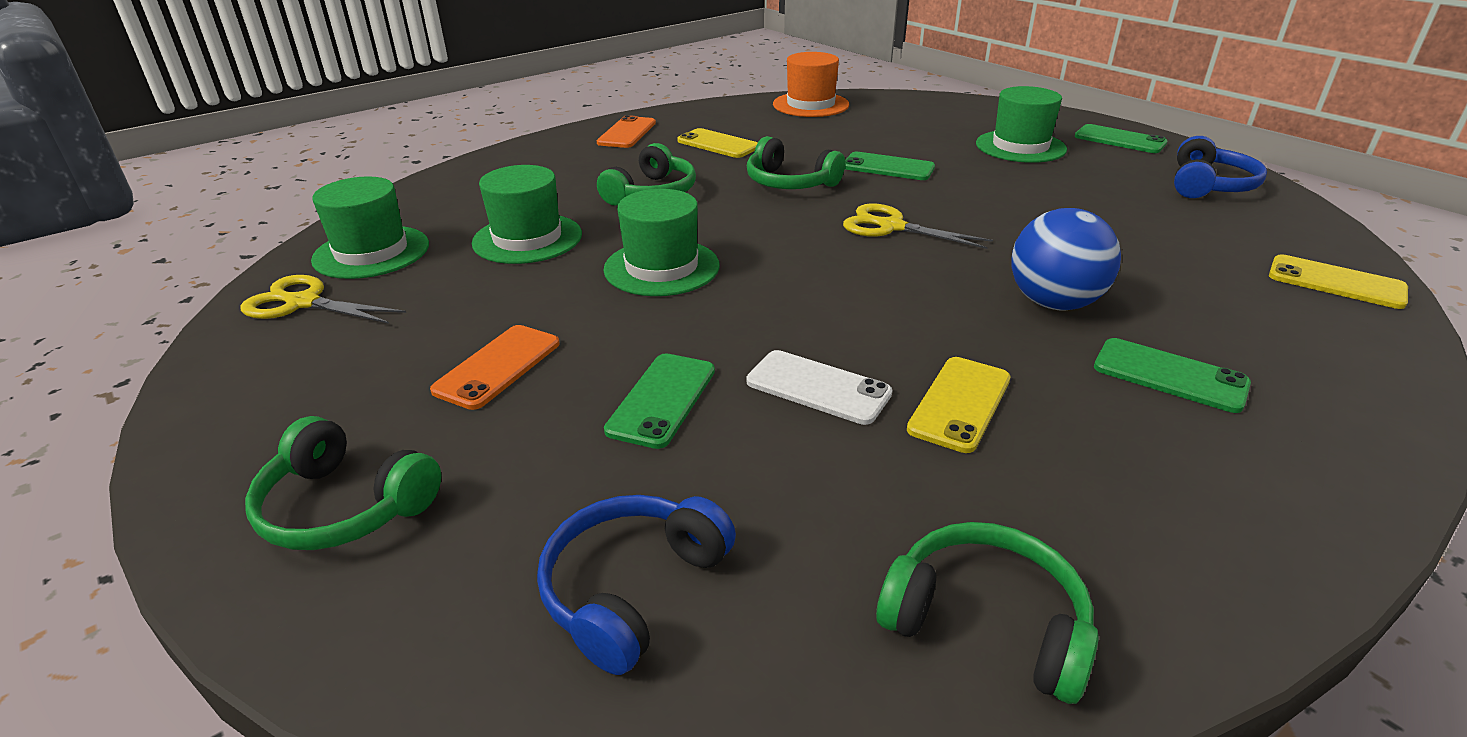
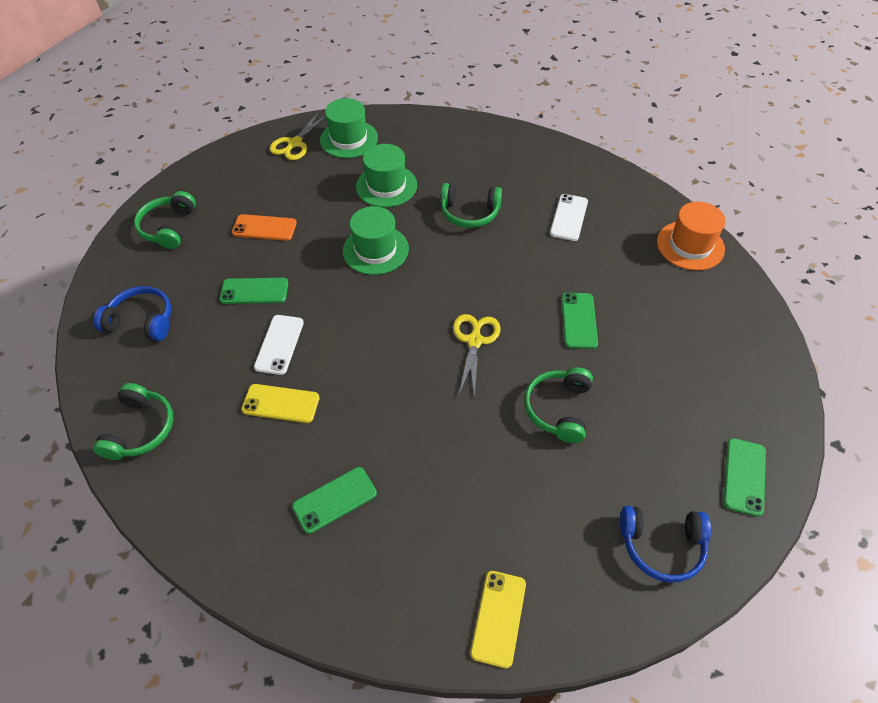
camera: 70 degrees right, 20 degrees up
yellow scissors [240,275,406,324] -> yellow scissors turned 150 degrees counterclockwise [269,112,326,160]
orange phone [597,115,656,148] -> none
yellow phone [677,128,758,158] -> white phone [550,194,588,241]
green headphones [747,136,845,189] -> green headphones moved to [524,367,593,443]
green hat [976,86,1067,163] -> none
blue ball [1011,208,1121,311] -> none
green phone [1094,338,1251,413] -> green phone turned 45 degrees clockwise [292,467,377,534]

